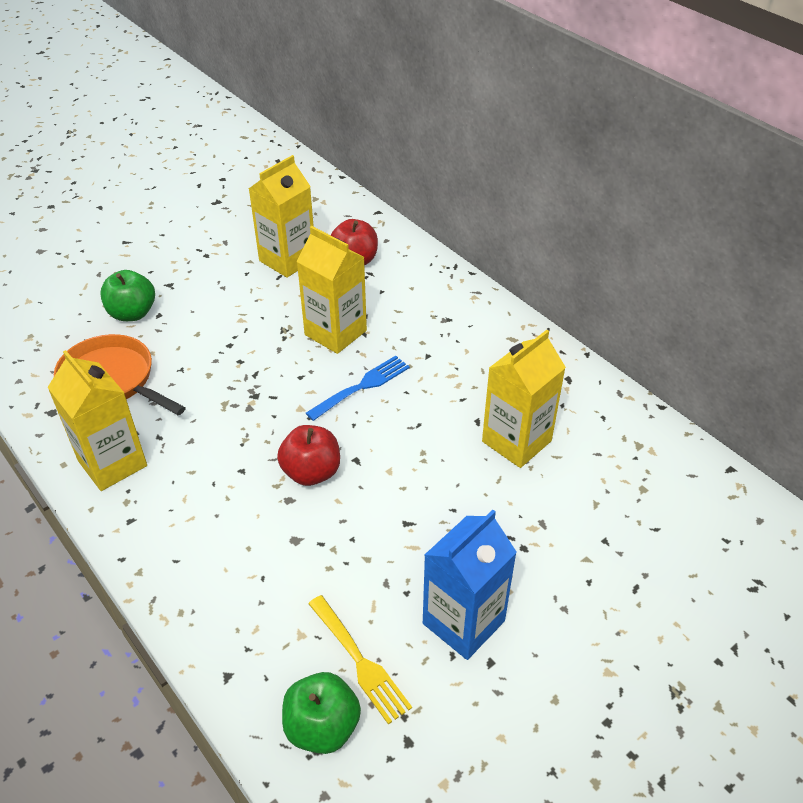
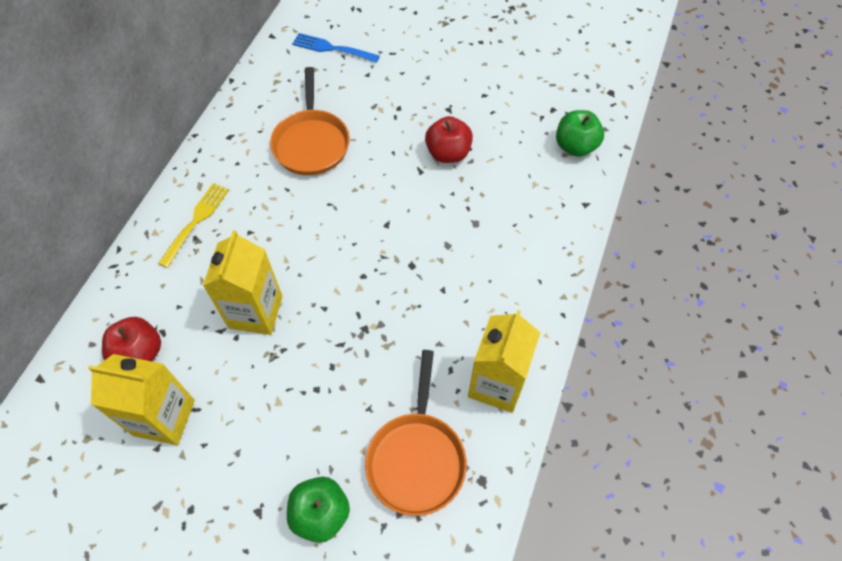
camera: 120 degrees left, 15 degrees up
red apple [277,425,340,486] -> red apple moved to [425,116,473,163]
blue fork [306,356,410,421] -> blue fork moved to [292,33,380,63]
yellow fork [308,595,412,724] -> yellow fork moved to [158,183,229,268]
blue carton [423,510,517,660] -> none
yellow carton [482,330,566,468] -> orange pan [270,67,350,175]

